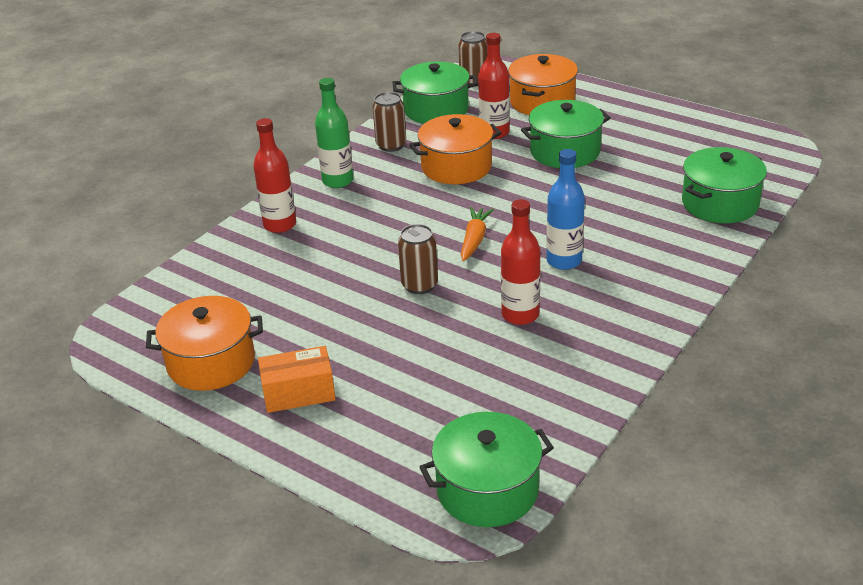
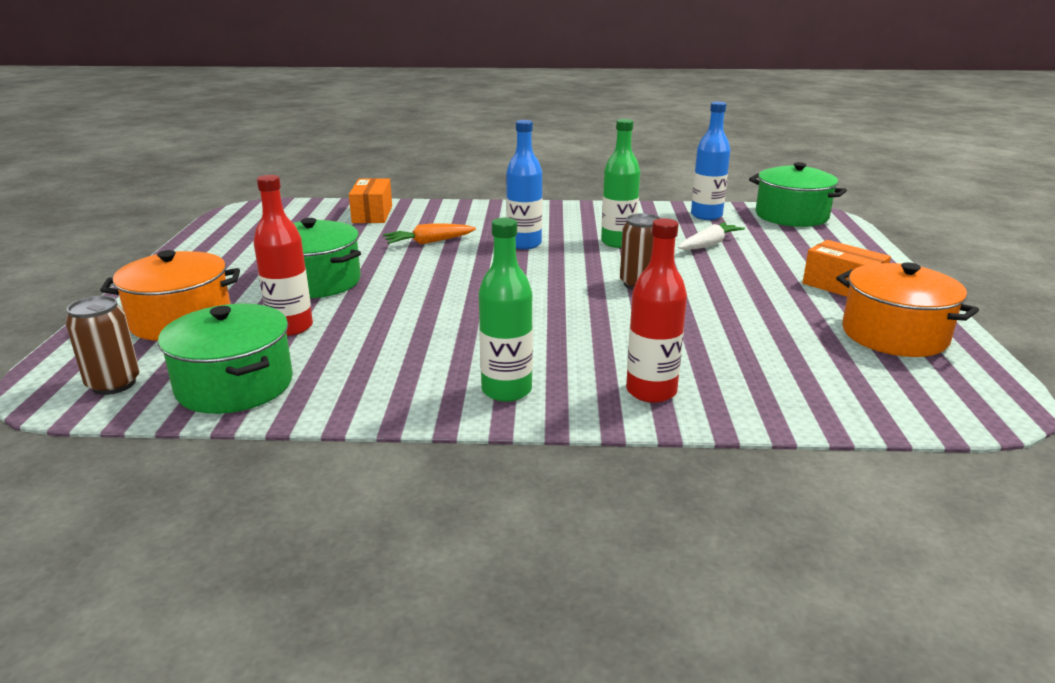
camera: 125 degrees left, 10 degrees down
brown can [372,92,406,152] -> none
orange pot [409,114,501,184] -> none
orange carrot [461,207,494,261] -> orange carrot moved to [383,223,476,245]
red bottle [501,199,540,325] -> green bottle [601,119,640,248]
green pot [682,147,767,223] -> orange box [349,178,392,223]
none -> white carrot [678,222,745,250]
none -> blue bottle [691,102,730,220]

